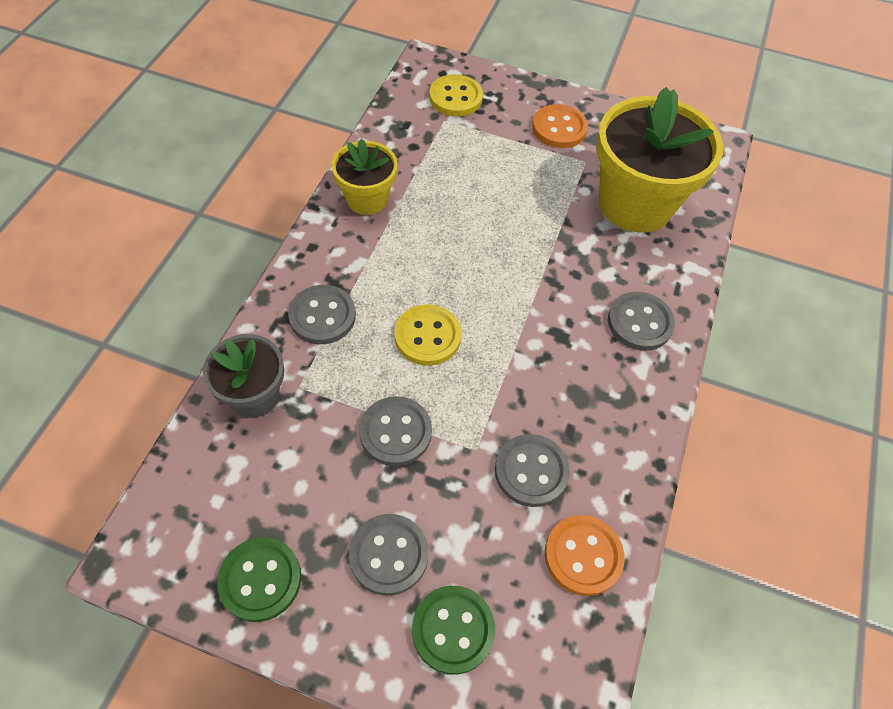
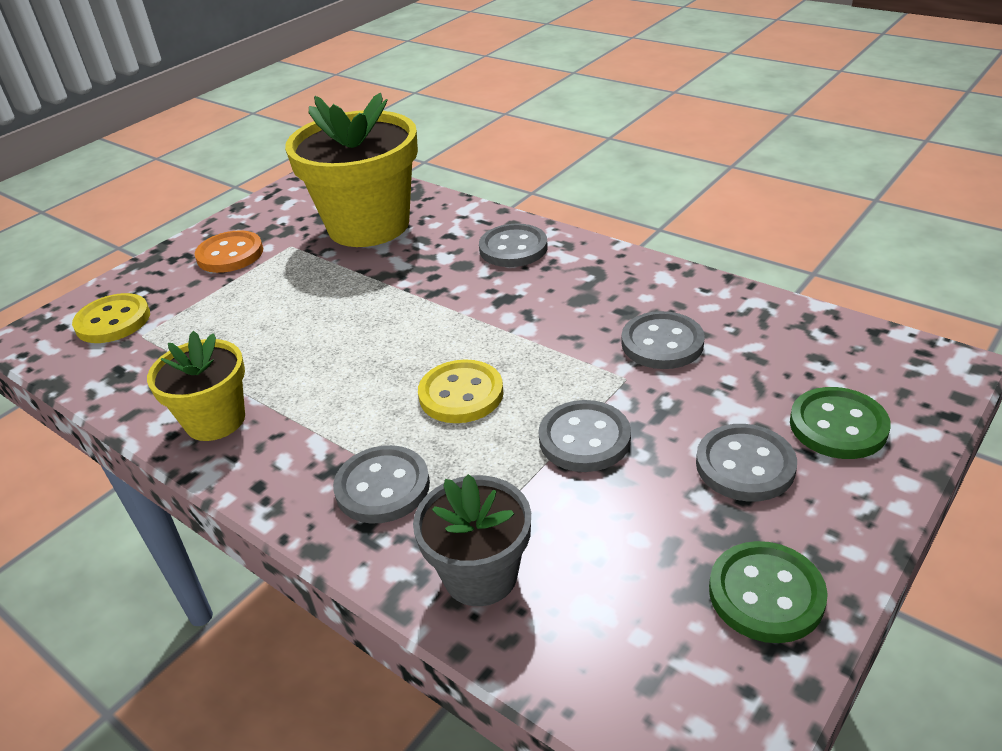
camera: 65 degrees left, 20 degrees down
orange button [545,515,624,596] -> none

